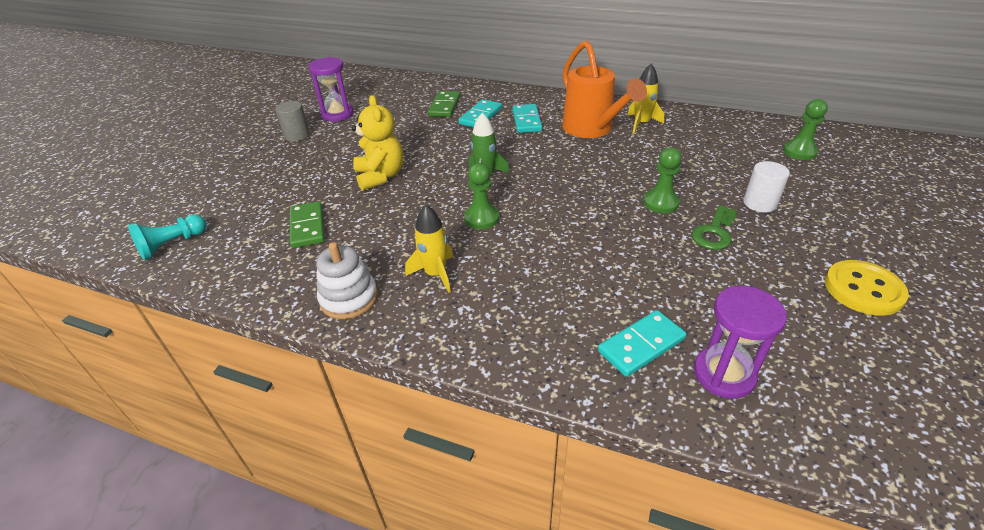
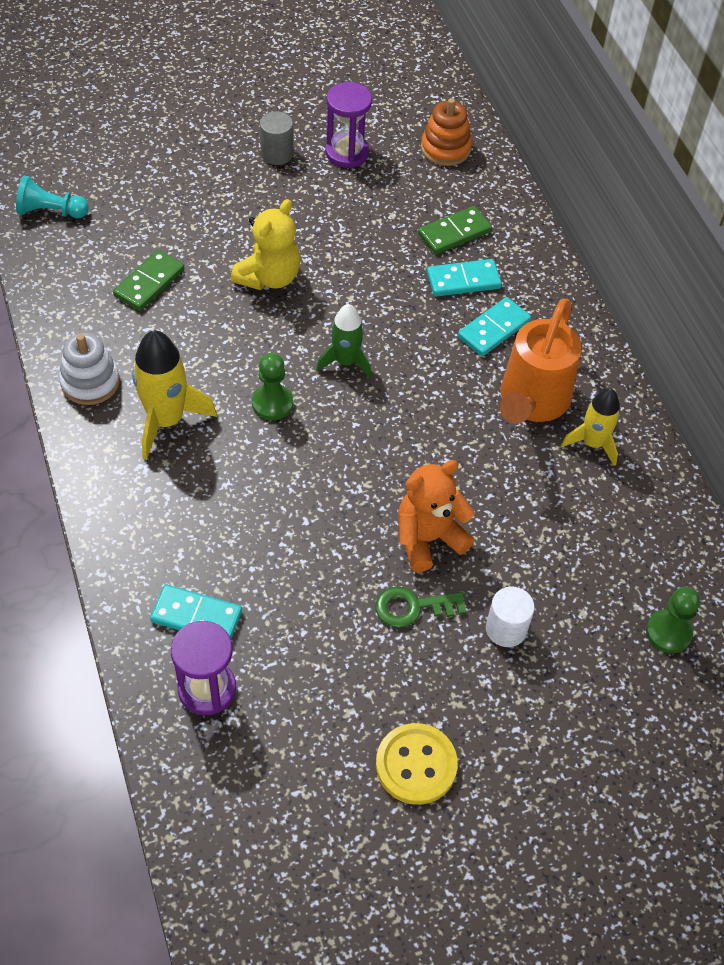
camera: 45 degrees right, 15 degrees up
yellow rocket [405,205,453,293] -> yellow rocket [132,330,217,460], size x1.54
green pawn [643,147,682,213] -> orange teddy bear [398,460,475,572]
none -> orange stacking toy [421,98,472,166]

